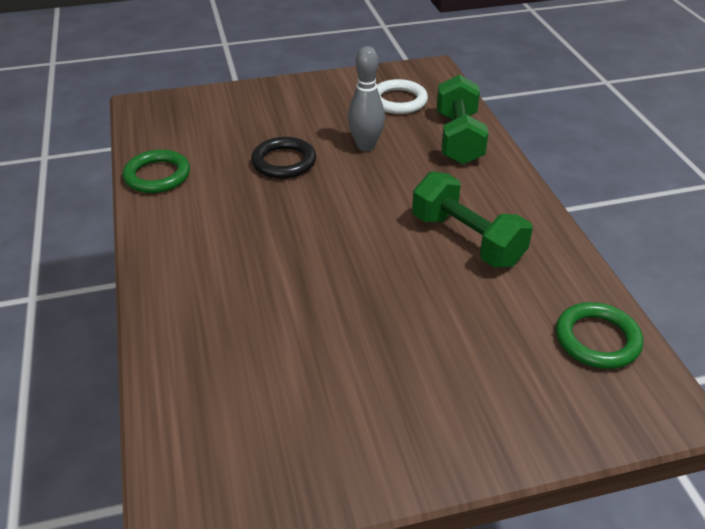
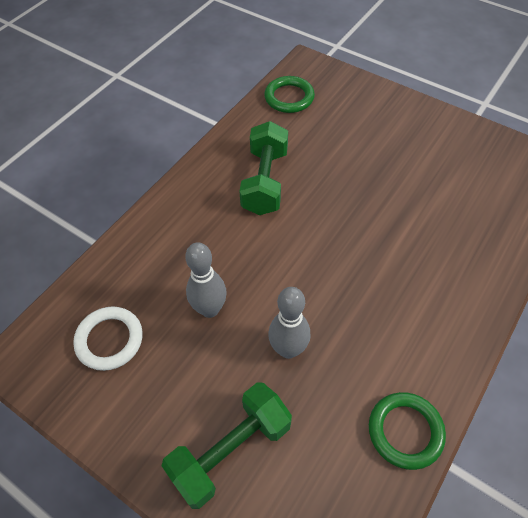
camera: 130 degrees left, 15 degrees up
black ring [251,137,316,179] -> grey bowling pin [268,287,311,359]
green dumbbell [437,75,488,165] -> green dumbbell moved to [162,382,292,509]

